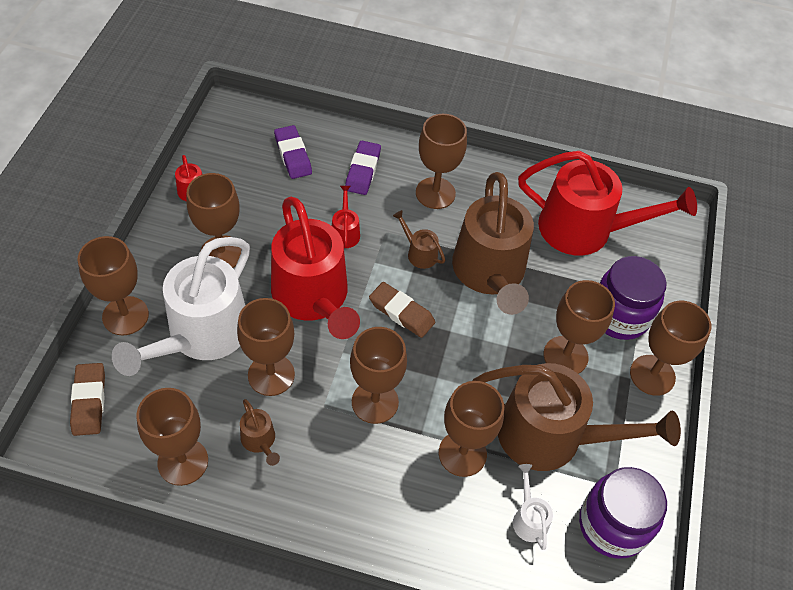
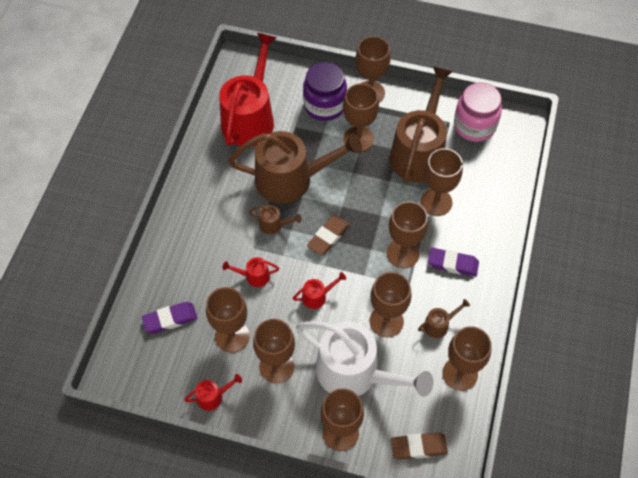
camera: 85 degrees left, 5 degrees up
red watering can [271,197,360,339] -> red watering can [293,272,346,309], size x0.41
purple eraser [345,141,381,195] -> purple eraser moved to [428,248,479,277]
brown watering can [393,210,445,269] -> brown watering can turned 120 degrees counterclockwise [249,205,302,234]
brown goblet [416,114,467,209] -> brown goblet moved to [206,287,250,353]
white watering can [513,464,553,550] -> none
purple jar [579,467,667,559] -> pink jar [454,82,502,142]

